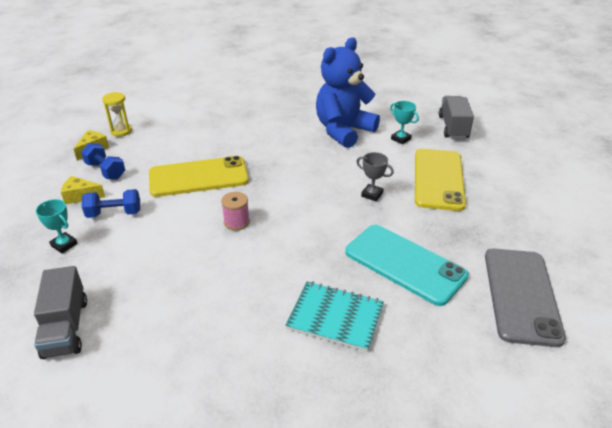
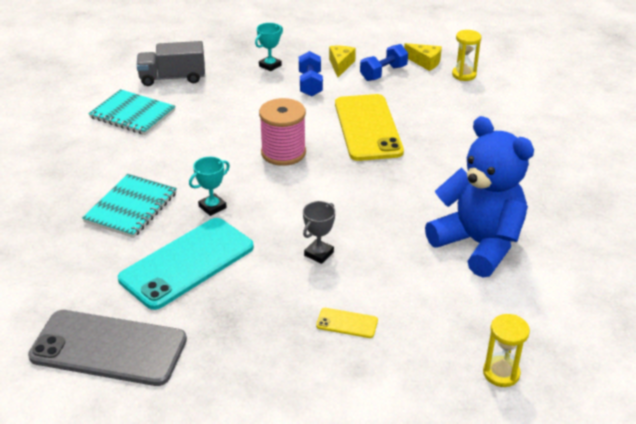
camera: 95 degrees right, 0 degrees up
pink spool [221,192,250,230] -> pink spool [259,98,306,166], size x1.65
turquoise trophy [390,101,419,144] -> turquoise trophy moved to [189,157,230,216]
yellow phone [415,149,466,211] -> yellow phone [316,308,378,338], size x0.41
grey truck [439,96,474,139] -> yellow hourglass [483,314,530,387]
none -> turquoise notebook [88,89,176,135]

